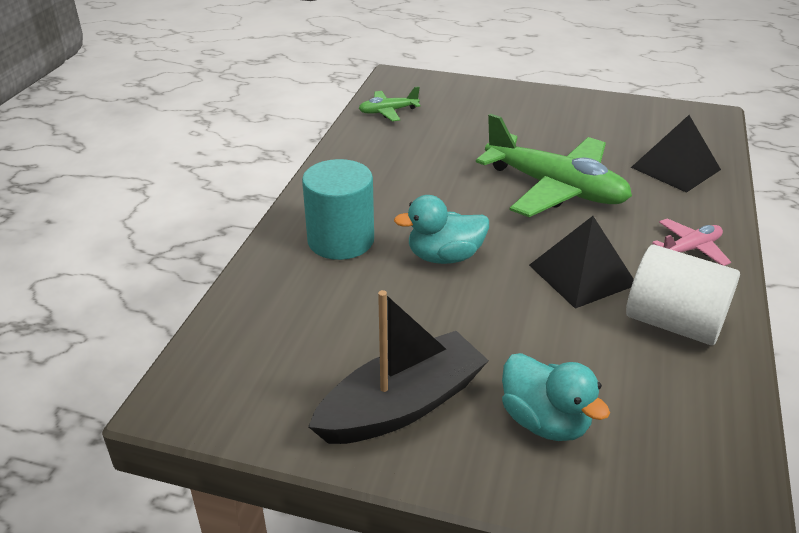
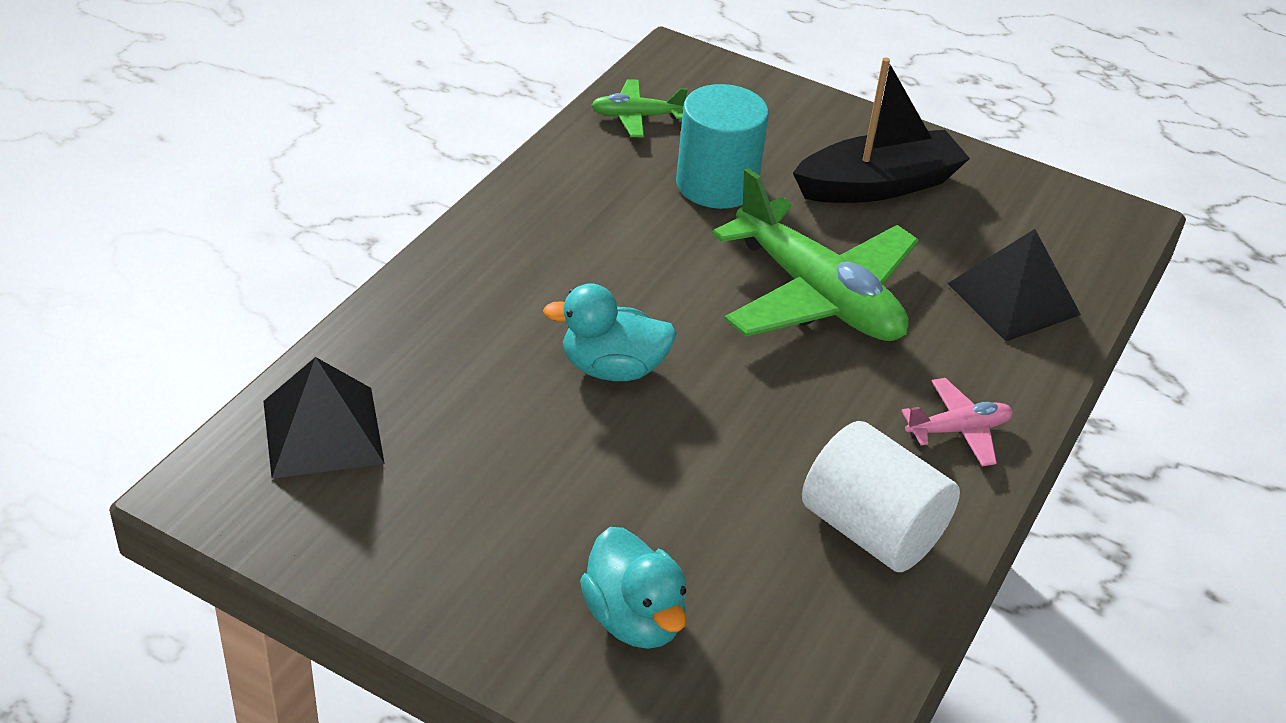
camera: 10 degrees right, 5 degrees up
turquoise cylinder [302,159,374,260] -> turquoise cylinder moved to [676,84,769,209]
black boat [308,290,489,444] -> black boat moved to [793,57,970,203]
black pyramid [529,216,634,309] -> black pyramid moved to [263,357,385,479]

